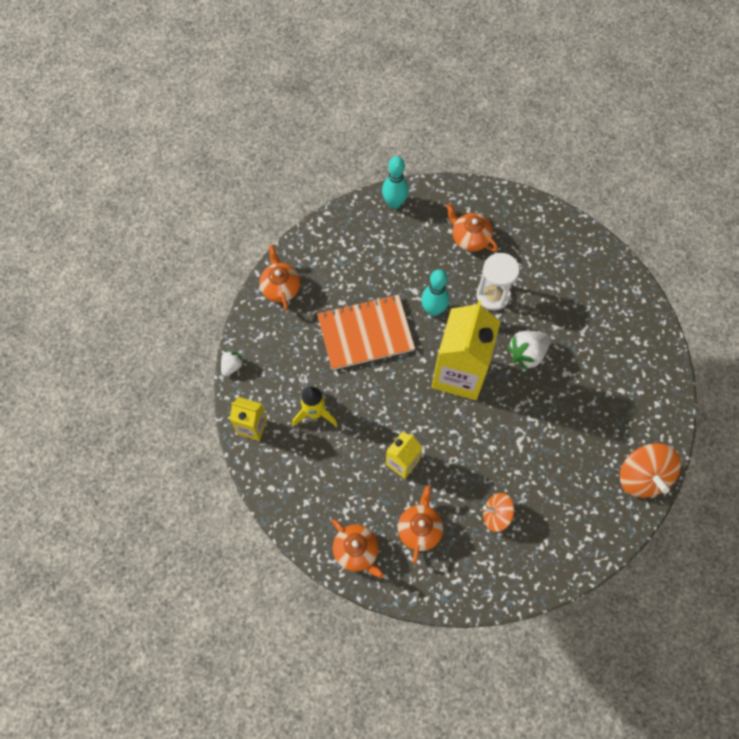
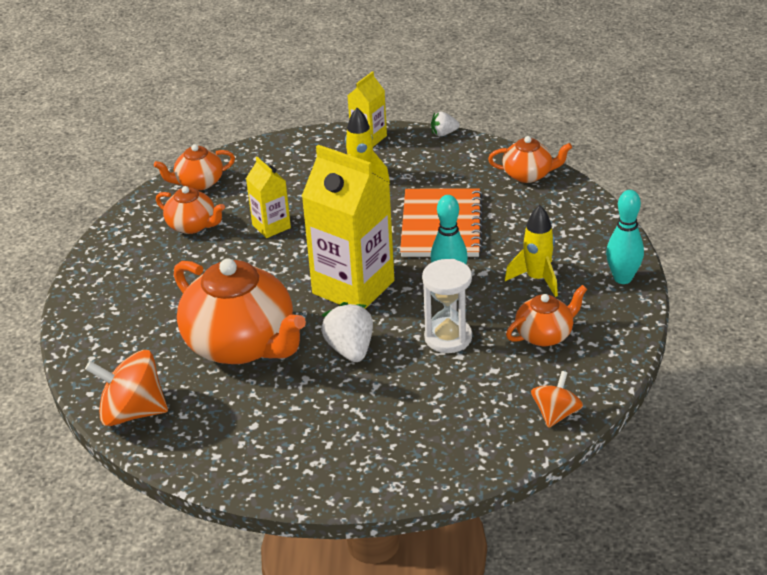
camera: 110 degrees right, 30 degrees down
white strawberry [221,350,244,376] -> white strawberry turned 120 degrees clockwise [431,112,460,136]
orange spinning top [483,493,514,532] -> orange spinning top moved to [531,371,583,428]
none -> orange teapot [174,258,306,364]
none -> yellow rocket [505,205,558,297]

